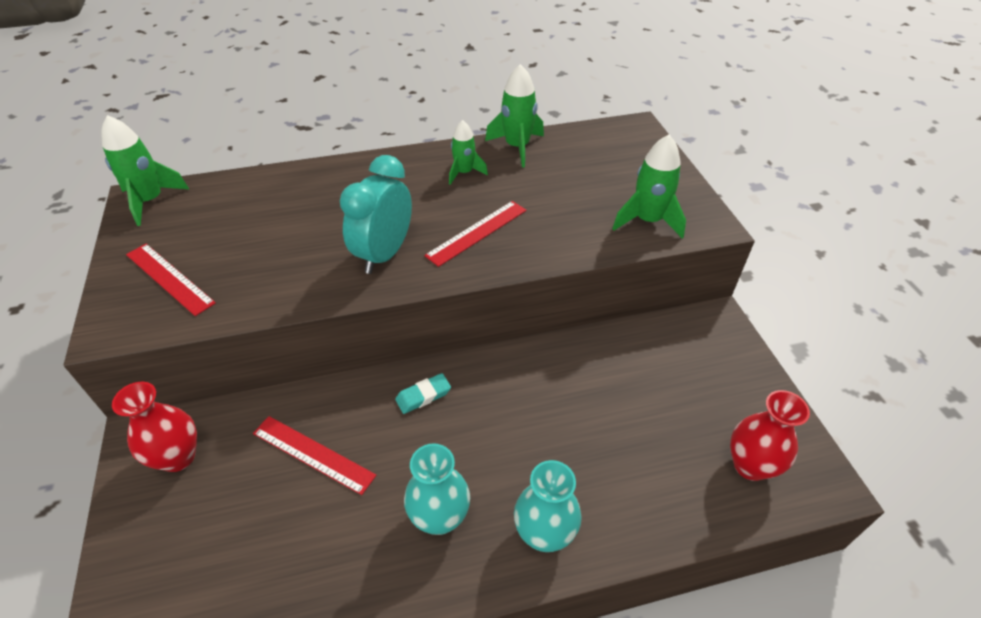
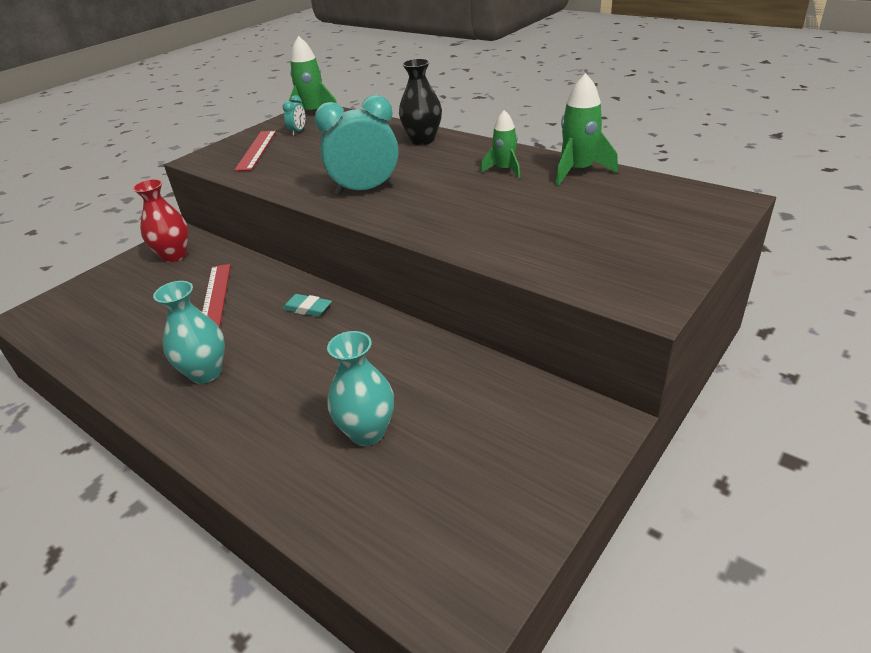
camera: 55 degrees right, 10 degrees down
red ruler [424,201,527,267] -> none
turquoise vase [514,460,582,552] -> turquoise vase moved to [327,331,394,446]
green rocket [612,135,686,239] -> none
red vase [730,390,810,481] -> none
none -> turquoise clock [283,96,306,136]
none -> black vase [399,59,442,145]

